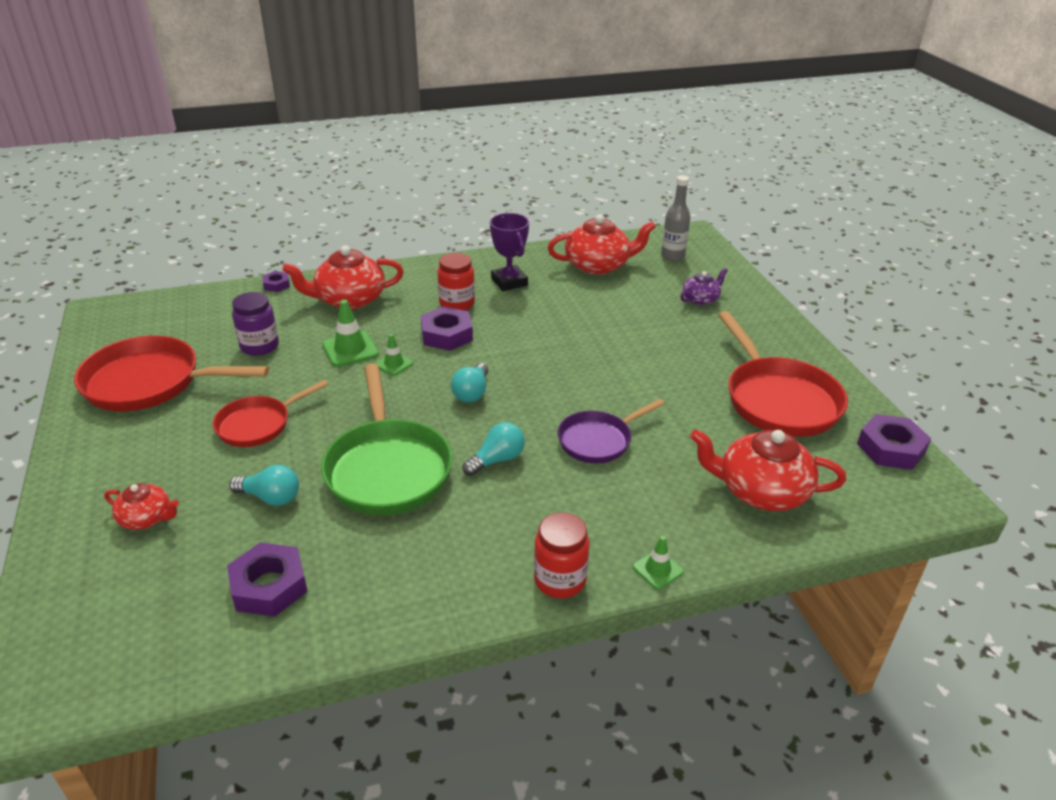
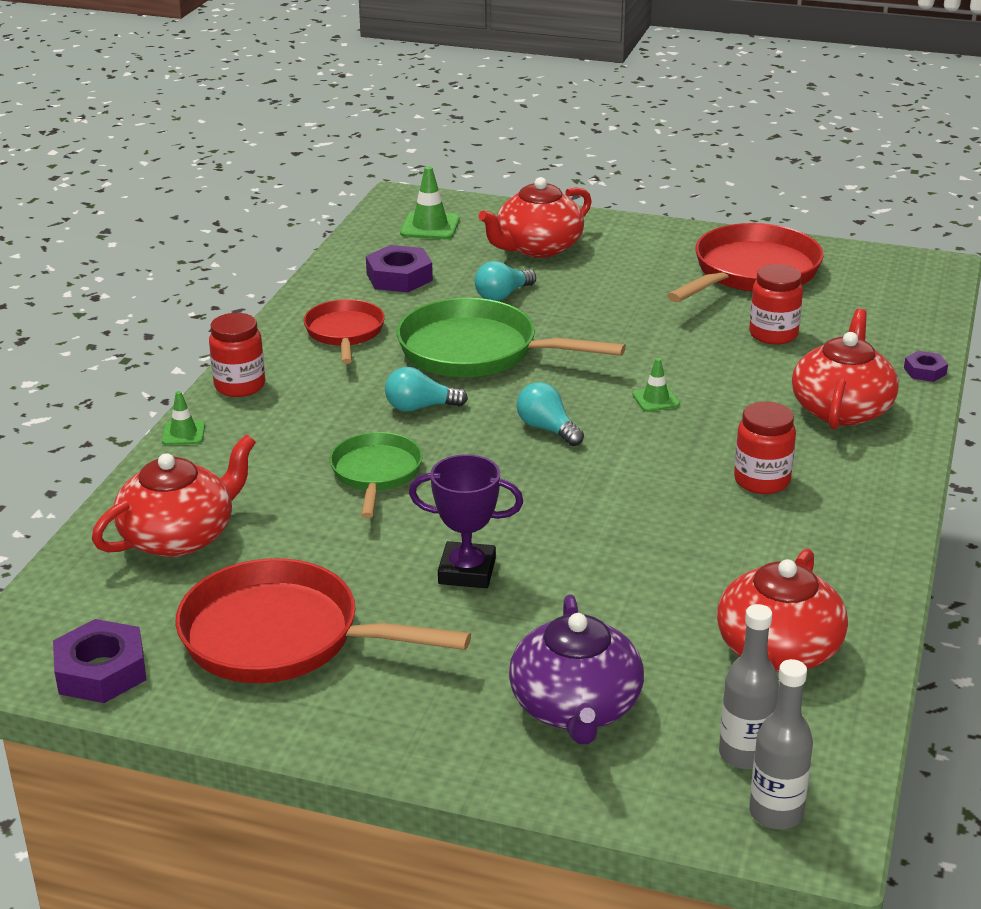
camera: 125 degrees right, 5 degrees down
red teapot [104,483,179,530] -> red teapot [478,177,592,258], size x1.83
red pan [213,380,328,447] -> red pan moved to [303,299,385,364]
purple jar [232,292,279,356] -> red jar [749,264,803,345]
green traffic cone [322,300,379,367] -> green traffic cone moved to [400,166,460,239]
purple nut [421,306,473,351] -> none
turquoise light bulb [463,422,525,476] -> turquoise light bulb turned 90 degrees clockwise [385,367,468,412]
purple trophy [490,213,529,291] -> purple trophy moved to [409,454,523,588]
purple pan [558,399,665,463] -> green pan [330,432,423,518]
purple teapot [680,268,728,305] -> purple teapot [509,594,644,744], size x1.83
none -> grey bottle [749,659,813,829]

